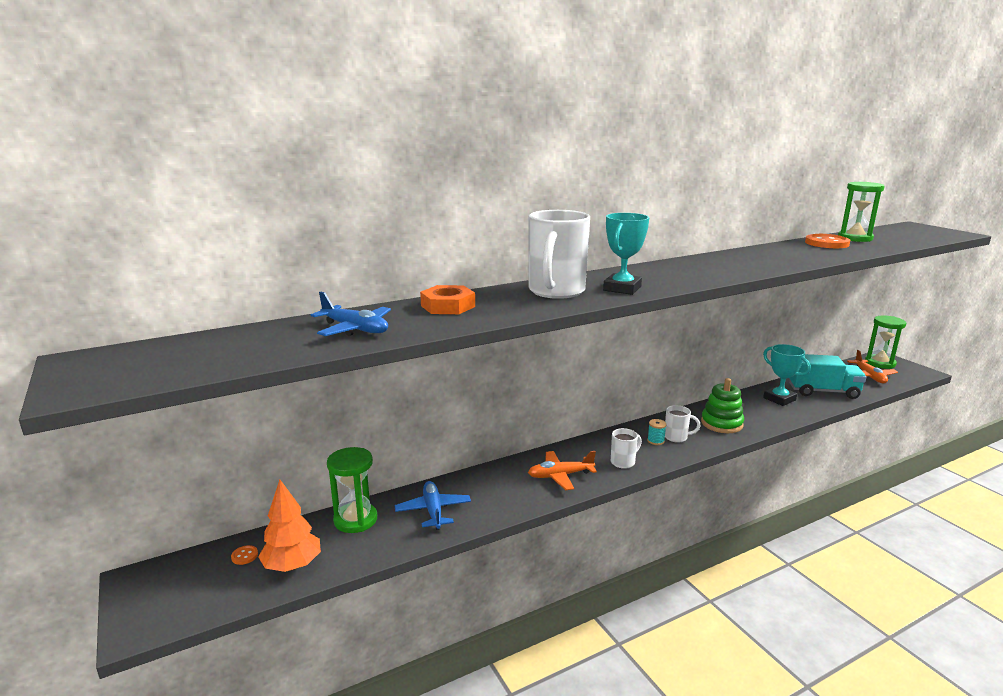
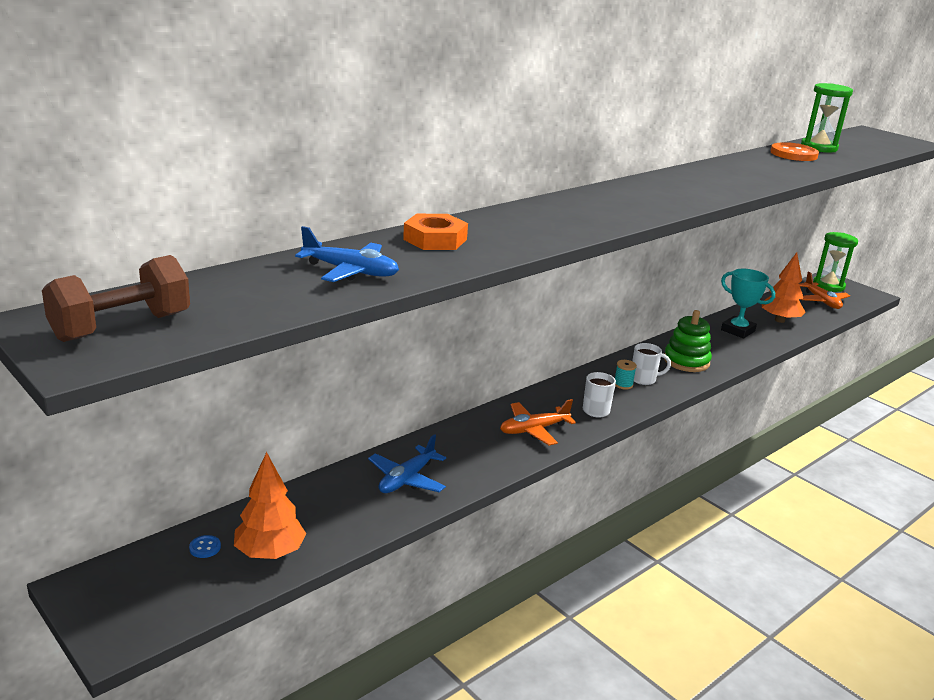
camera: 15 degrees left, 5 degrees up
orange button [231,545,258,565] -> blue button [189,535,221,558]
green hourglass [327,447,377,533] -> none
blue plane [394,481,471,530] -> blue plane turned 120 degrees counterclockwise [368,434,446,493]
white mug [528,210,590,299] -> none
turquoise trophy [603,213,649,295] -> none
turquoise truck [789,354,866,399] -> orange tree [762,252,805,323]
none -> brown dumbbell [42,255,190,342]

